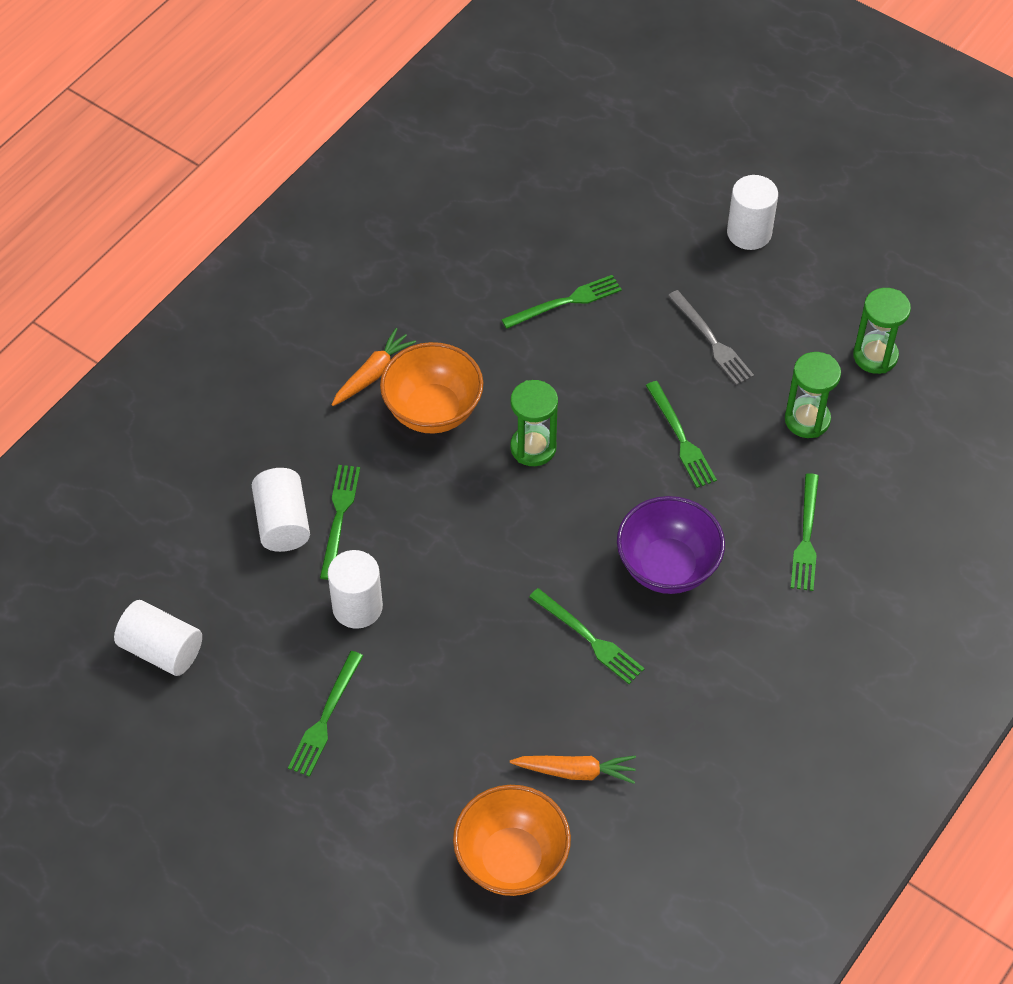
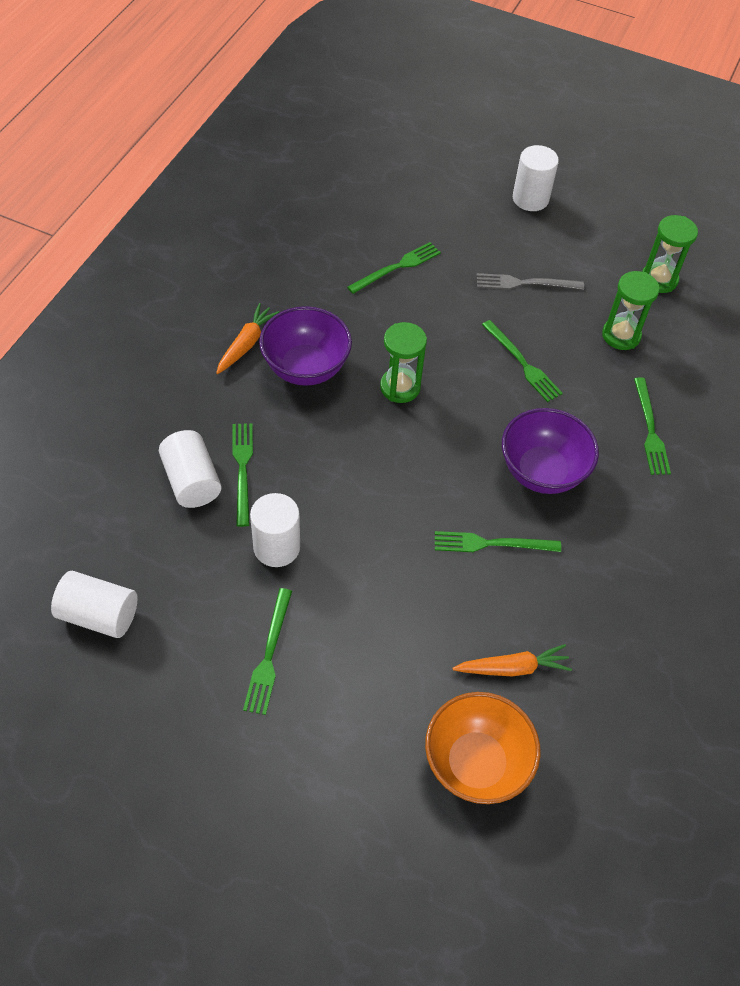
camera: 15 degrees left, 0 degrees up
orange bowl [380,342,483,434] -> purple bowl [259,306,352,386]
green fork [529,588,644,684] -> green fork turned 150 degrees clockwise [435,531,561,552]
grey fork [668,290,754,385] -> grey fork turned 135 degrees clockwise [477,273,584,290]

